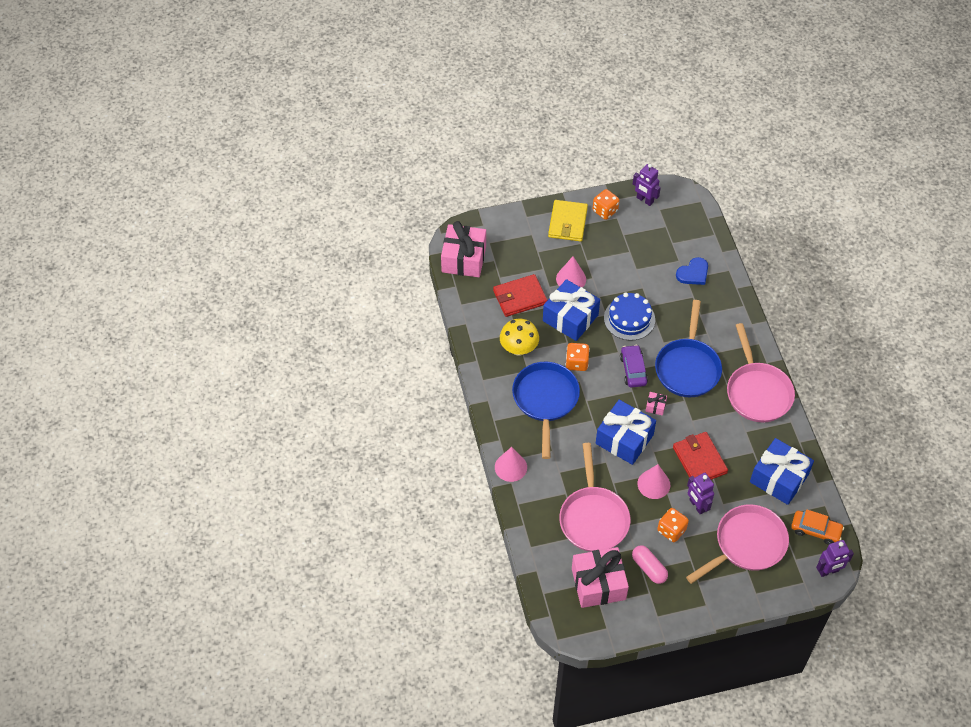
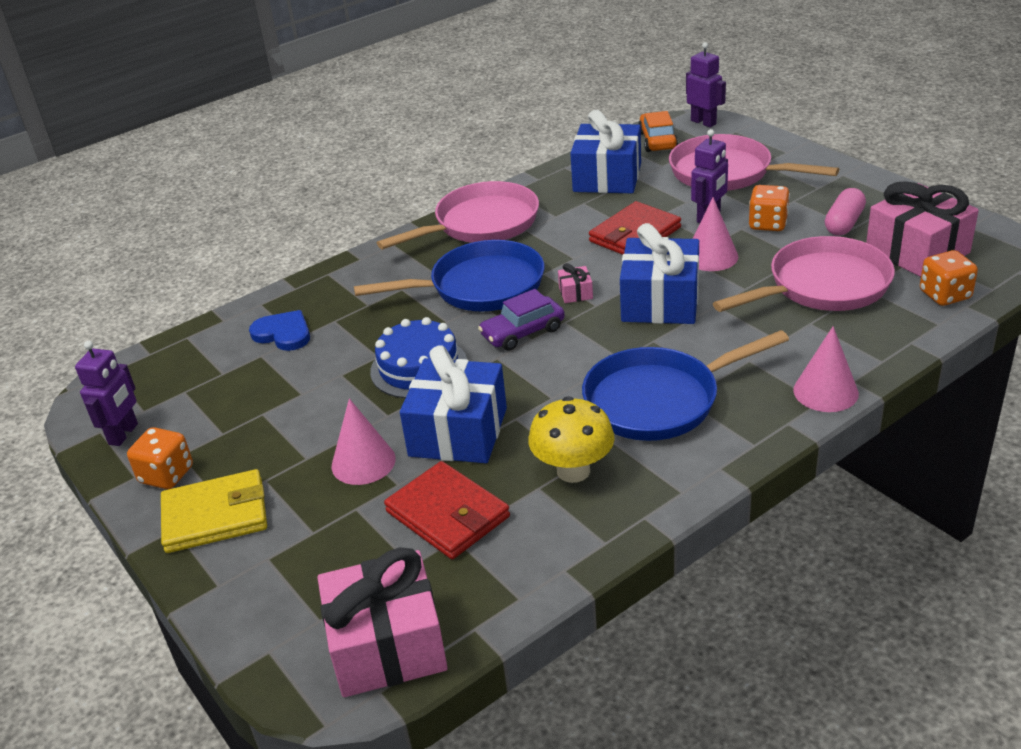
camera: 110 degrees left, 20 degrees down
orange dice [566,343,590,371] -> orange dice moved to [920,250,978,306]

